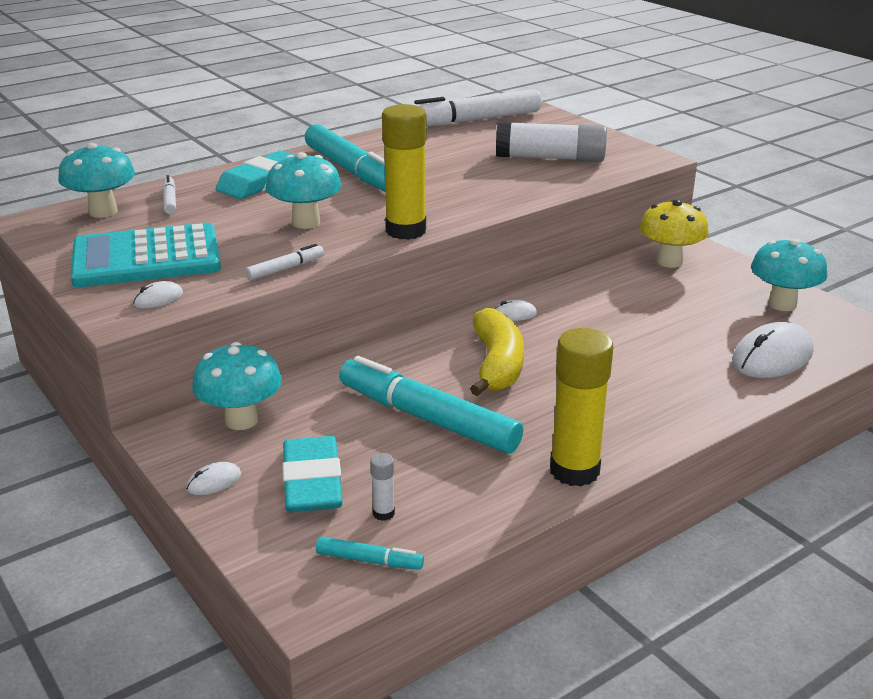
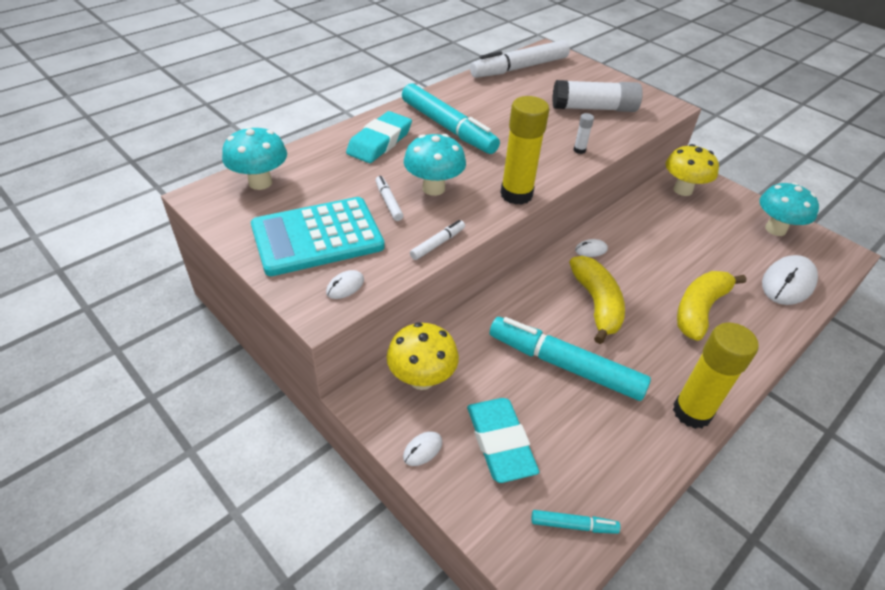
camera: 10 degrees left, 15 degrees up
white marker [162,175,176,214] -> white marker moved to [375,176,403,221]
turquoise mushroom [192,342,282,430] -> yellow mushroom [387,322,459,390]
white glue stick [370,453,395,521] -> white glue stick moved to [574,113,594,154]
none -> yellow banana [677,271,746,341]

